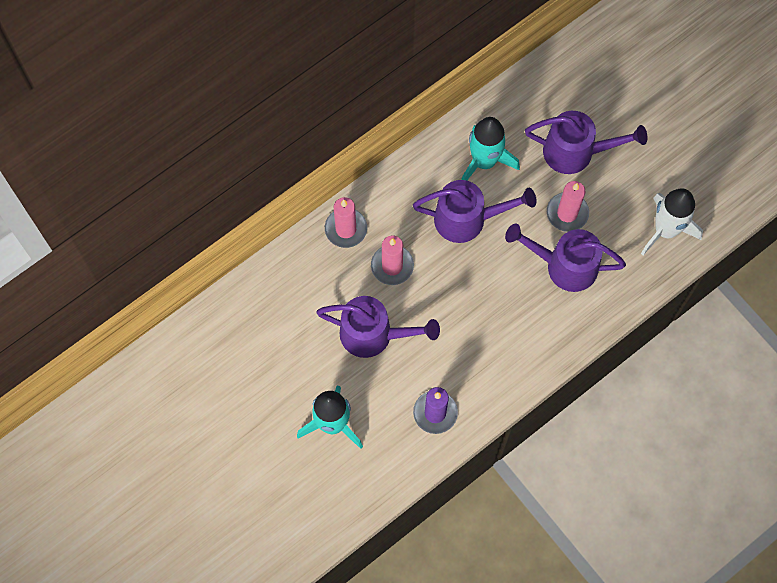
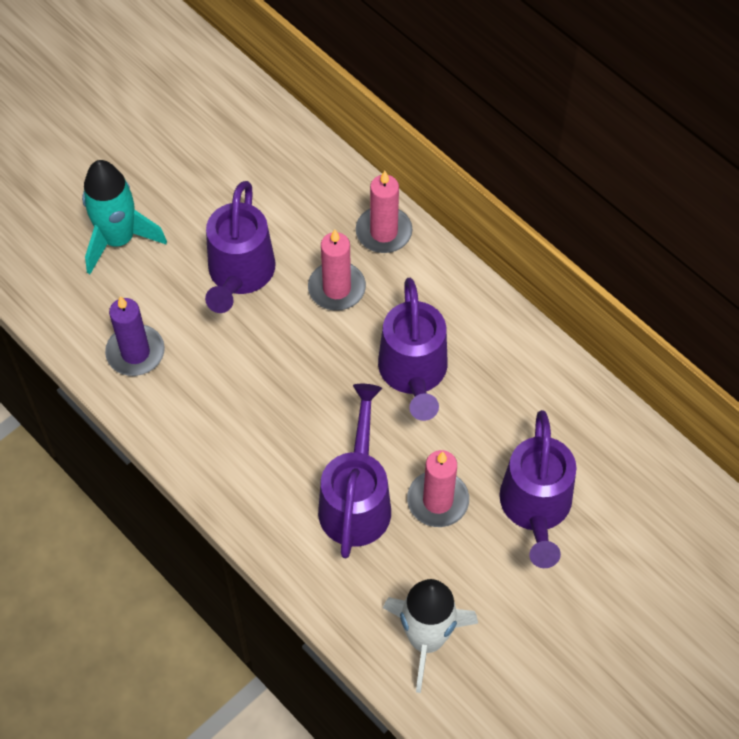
camera: 85 degrees right, 10 degrees down
turquoise rocket [461,117,520,180] -> none

